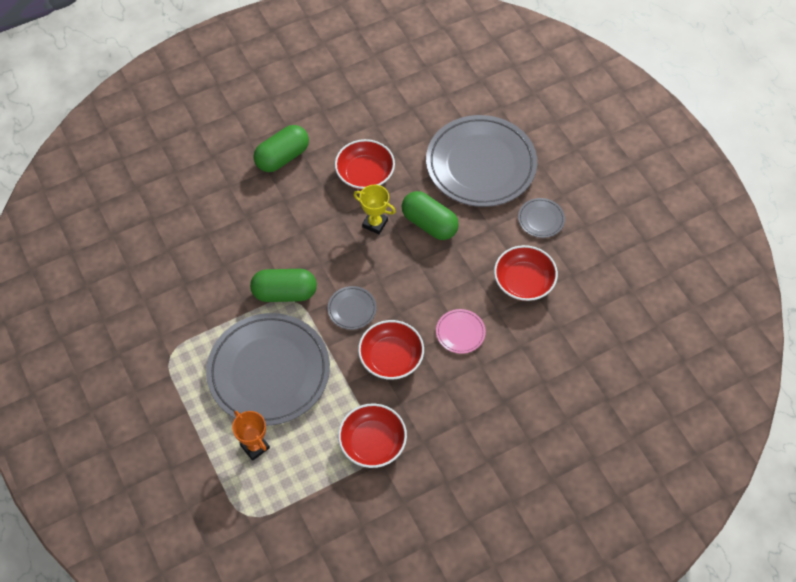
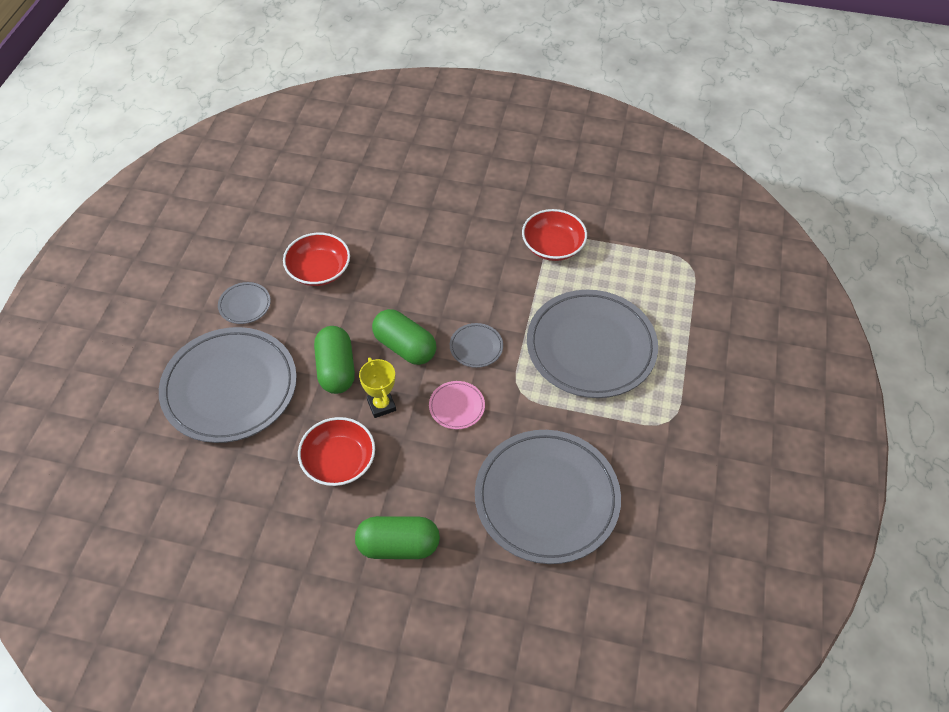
camera: 140 degrees left, 5 degrees down
orange trophy [232,411,270,461] -> none
green capsule [250,269,317,302] -> green capsule moved to [372,309,436,365]
red bowl [358,320,424,380] -> none
pink plate [436,309,486,354] -> pink plate moved to [429,381,485,429]
none -> grey plate [475,430,621,564]

